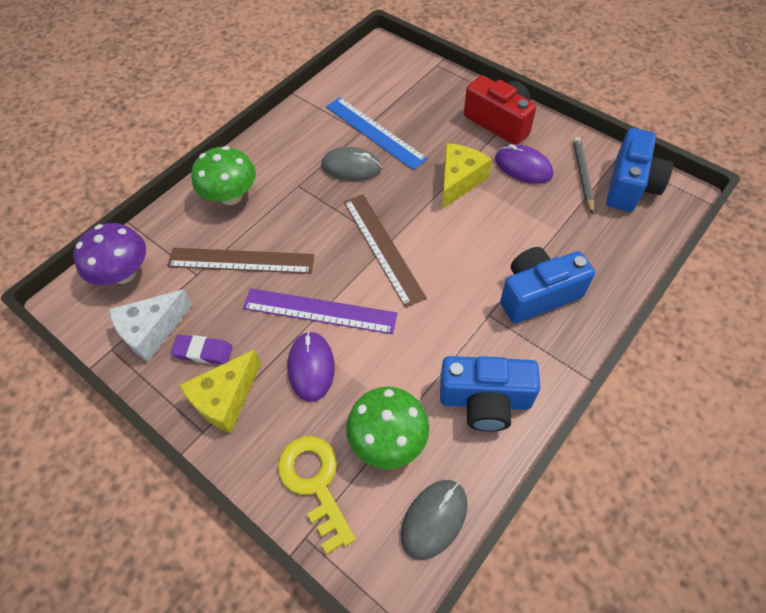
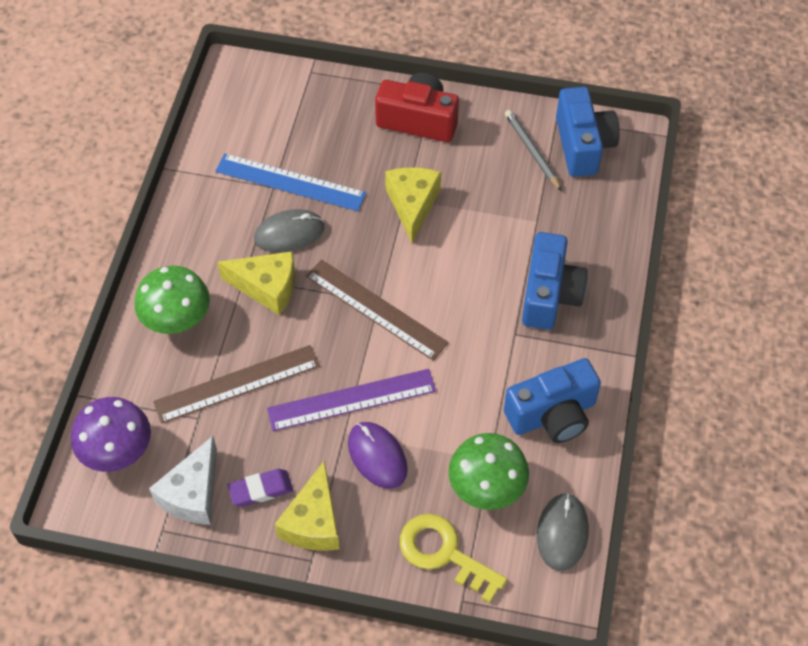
camera: 30 degrees left, 0 degrees up
purple mouse [495,144,553,184] -> none
blue camera [500,247,595,323] -> blue camera turned 150 degrees clockwise [522,232,588,330]
none -> yellow cheese [217,251,295,315]

